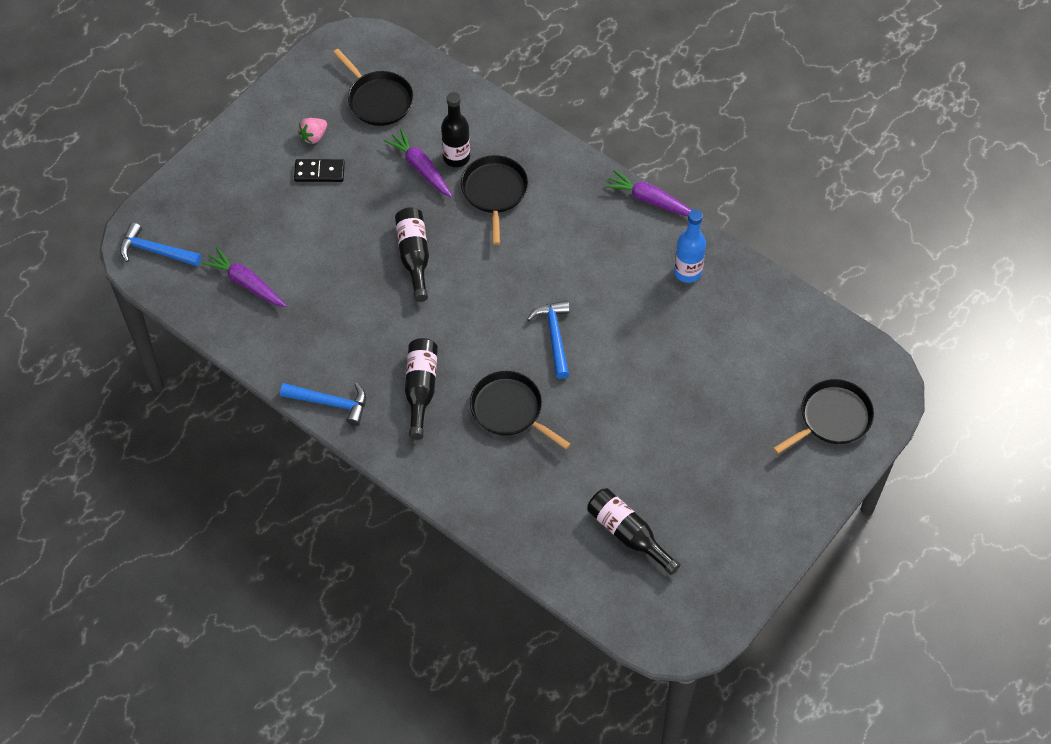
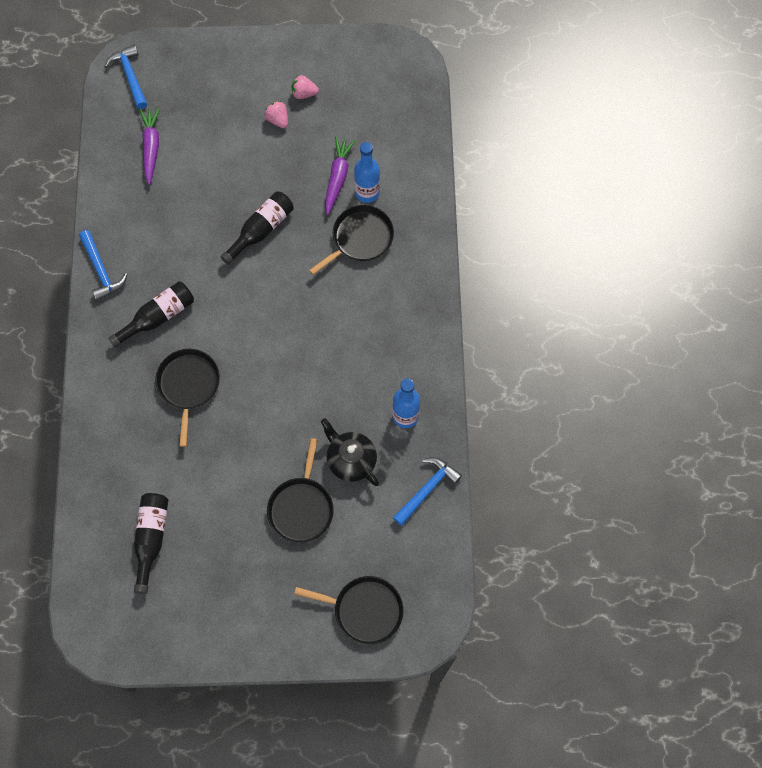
camera: 50 degrees right, 10 degrees up
black domino [294,159,345,182] -> pink strawberry [265,101,288,128]
black pan [333,49,414,126] -> black pan moved to [267,438,334,543]
black bottle [441,92,470,167] -> blue bottle [354,142,380,203]
blue hammer [527,300,570,379] -> blue hammer moved to [393,457,462,526]
purple carrot [604,170,692,216] -> none
none -> black teapot [321,418,379,486]

